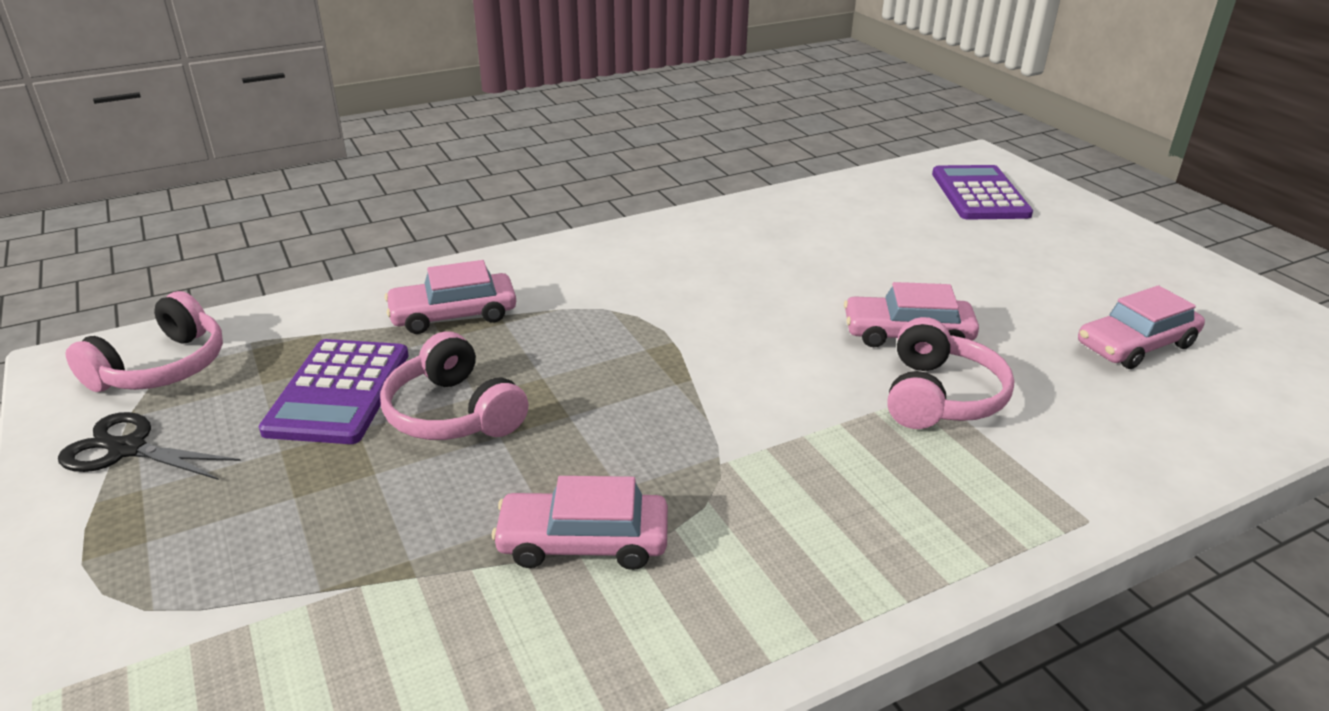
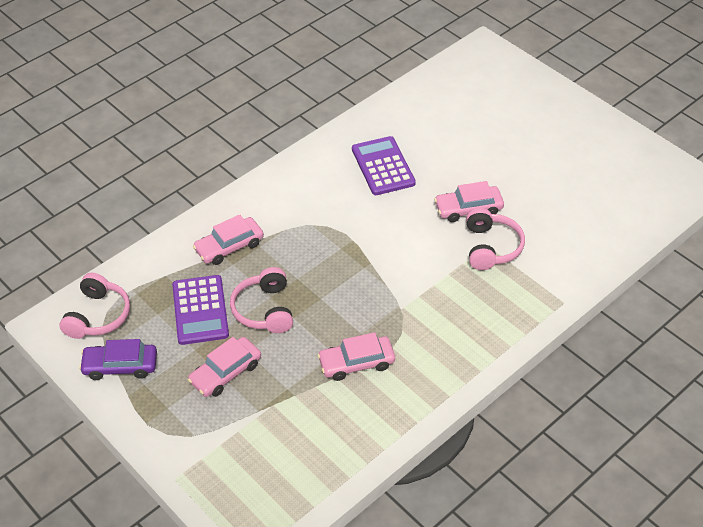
camera: 15 degrees left, 15 degrees up
black scissors [58,412,241,480] -> purple car [79,339,157,380]
pink headphones [380,331,528,440] -> pink headphones turned 45 degrees clockwise [230,267,293,333]
purple calculator [932,165,1033,220] -> purple calculator moved to [352,136,416,195]
pink car [1078,285,1205,369] -> pink car moved to [188,337,261,397]

